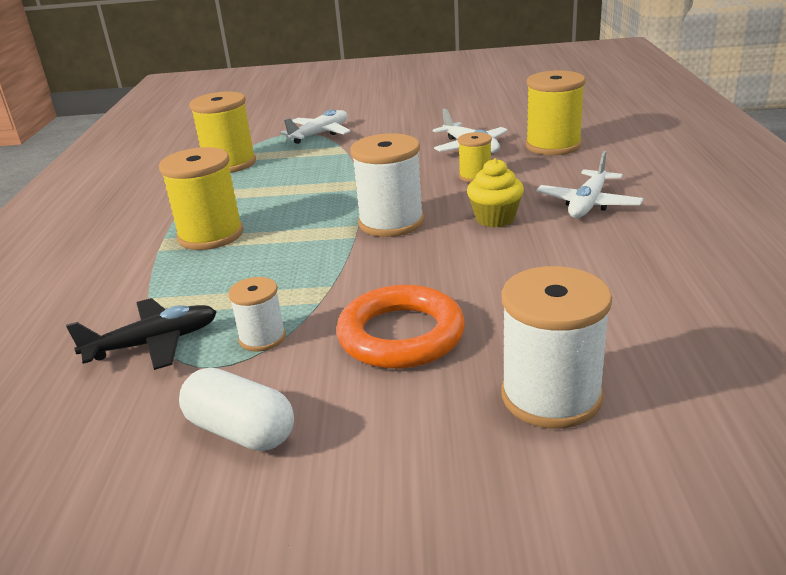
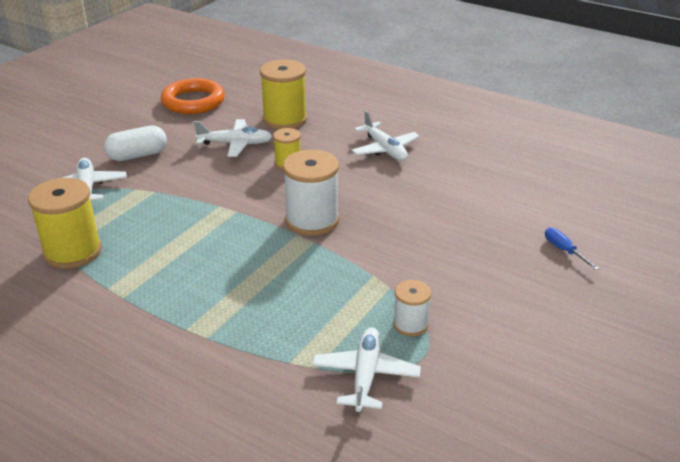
camera: 60 degrees left, 5 degrees up
black plane [66,298,217,370] -> white plane [312,328,421,412]
yellow spool [159,147,243,250] -> none
white capsule [179,367,294,451] -> white capsule moved to [104,125,167,161]
orange ring [337,285,465,369] -> orange ring moved to [161,78,225,114]
yellow cupcake [467,158,524,227] -> none
white spool [501,266,612,429] -> blue screwdriver [545,228,599,270]

